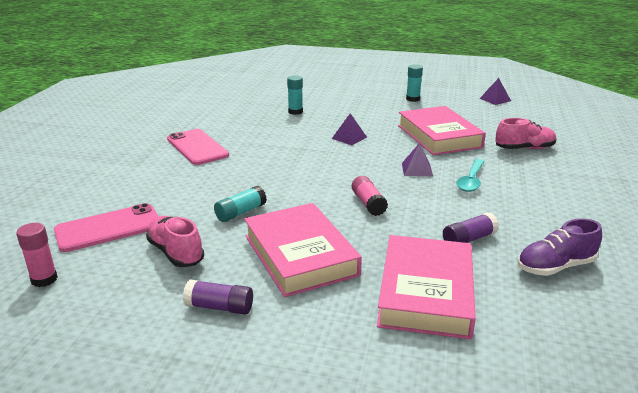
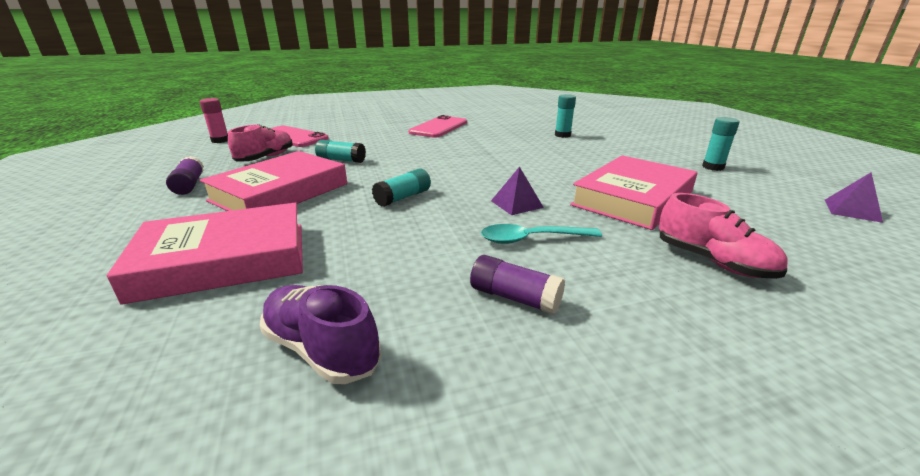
camera: 60 degrees right, 0 degrees up
purple pyramid [332,113,367,145] -> none
pink glue stick [352,176,388,216] -> turquoise glue stick [372,168,431,207]
purple glue stick [443,213,499,243] -> purple glue stick moved to [470,255,565,315]

